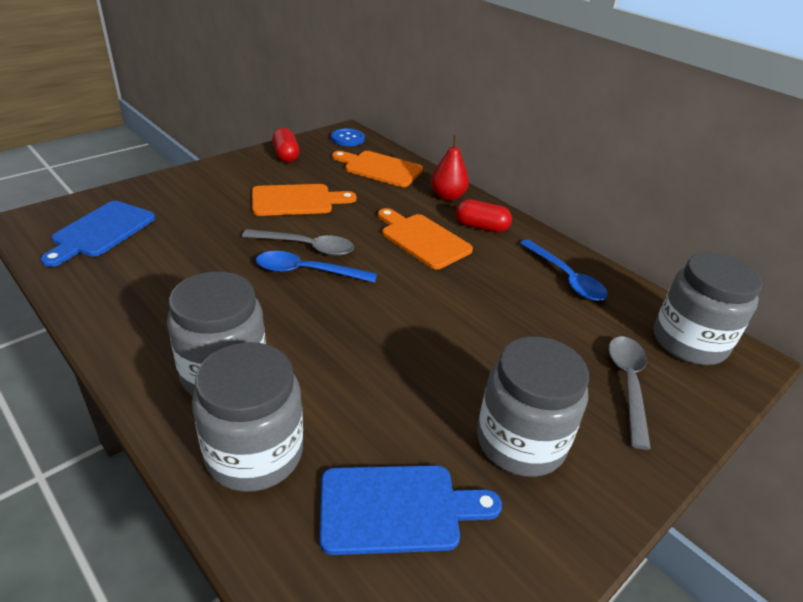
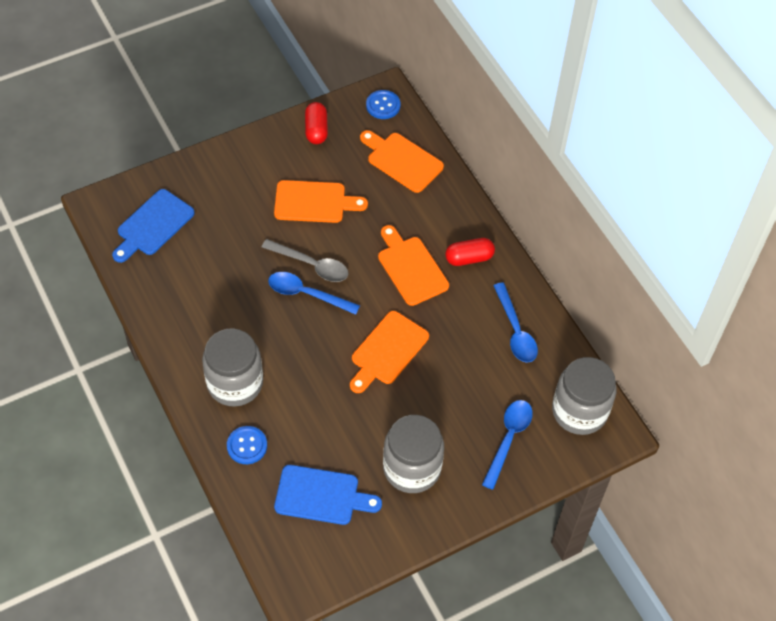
camera: 15 degrees right, 20 degrees up
grey jar [192,342,303,492] -> blue button [227,426,267,464]
red pear [431,135,469,201] -> none
red capsule [456,199,512,232] -> red capsule turned 45 degrees counterclockwise [445,238,495,266]
grey spoon [609,337,651,450] -> blue spoon [482,400,533,490]
none -> orange cutting board [350,311,429,393]

